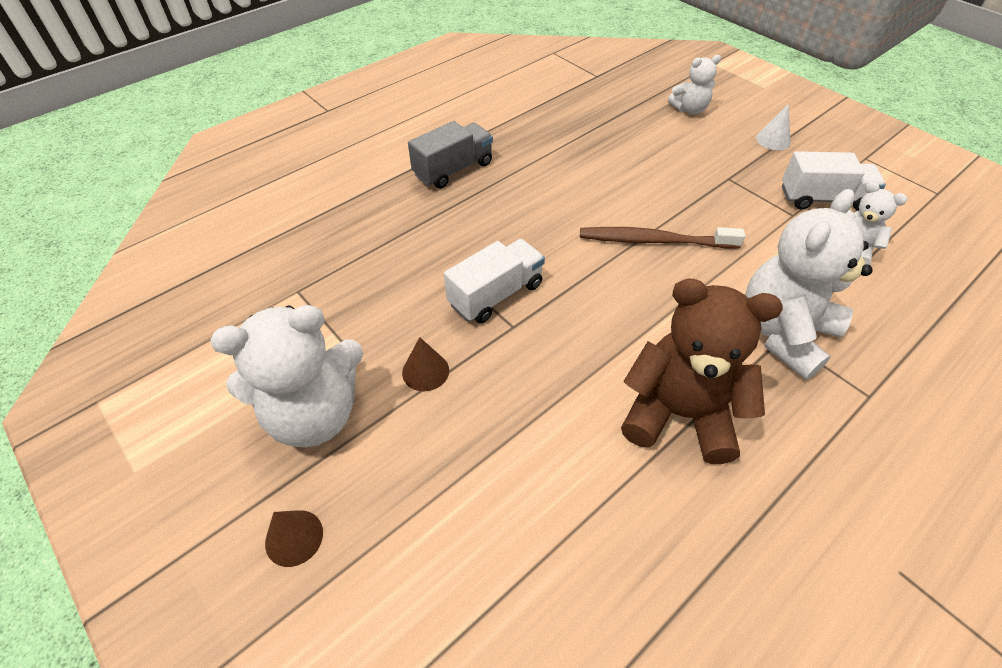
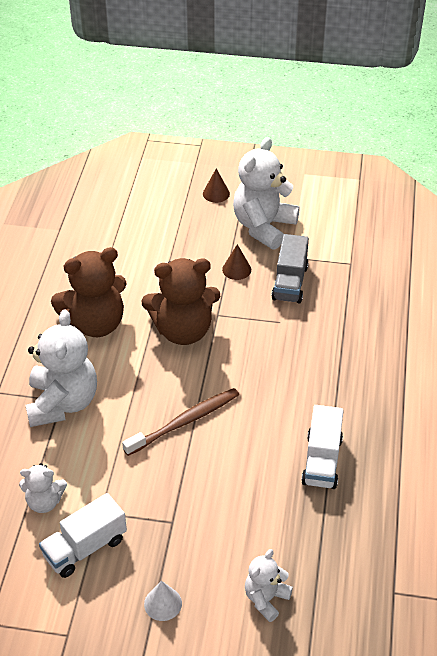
camera: 140 degrees right, 5 degrees down
grey truck [408,121,493,189] -> grey truck moved to [271,234,309,304]
white truck [444,239,545,323] -> white truck moved to [301,405,344,489]
none -> brown teddy bear [141,258,220,345]

